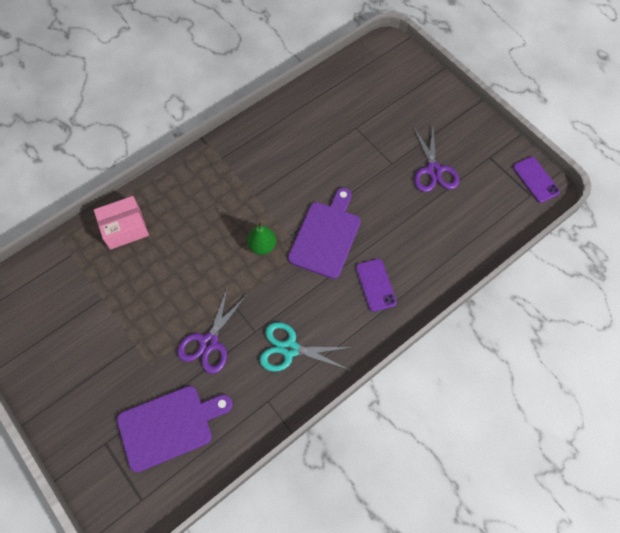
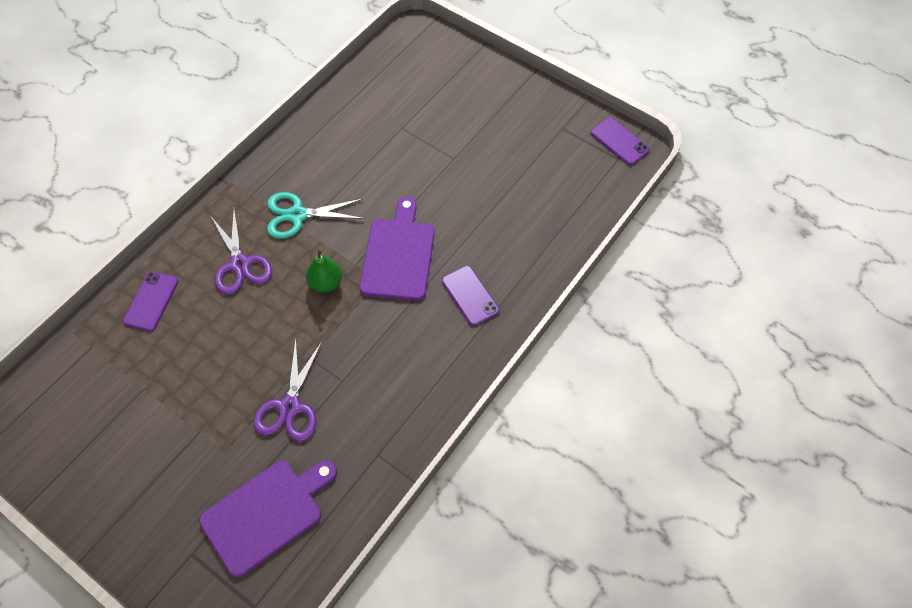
camera: 15 degrees left, 5 degrees down
pink box [94,196,149,250] -> purple phone [123,271,179,332]
turquoise scissors [259,322,353,372] -> turquoise scissors moved to [267,192,365,239]
purple scissors [414,127,459,192] -> purple scissors moved to [211,209,272,295]

